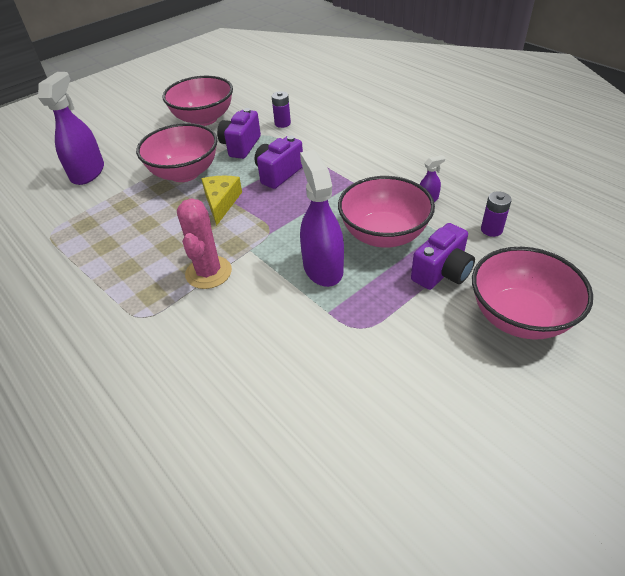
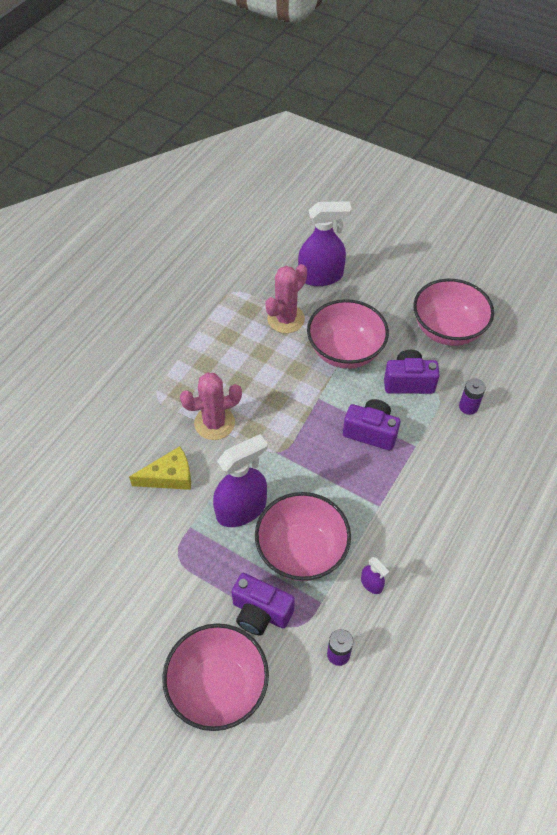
camera: 70 degrees right, 10 degrees up
yellow cheese [201,176,242,226] -> yellow cheese moved to [129,446,191,490]
none -> pink cactus [265,264,307,333]

